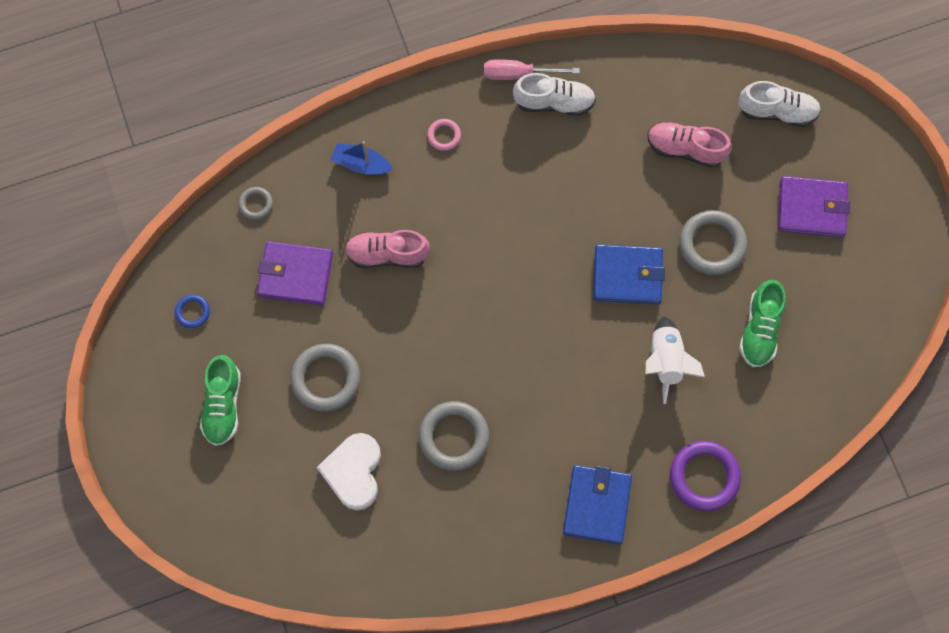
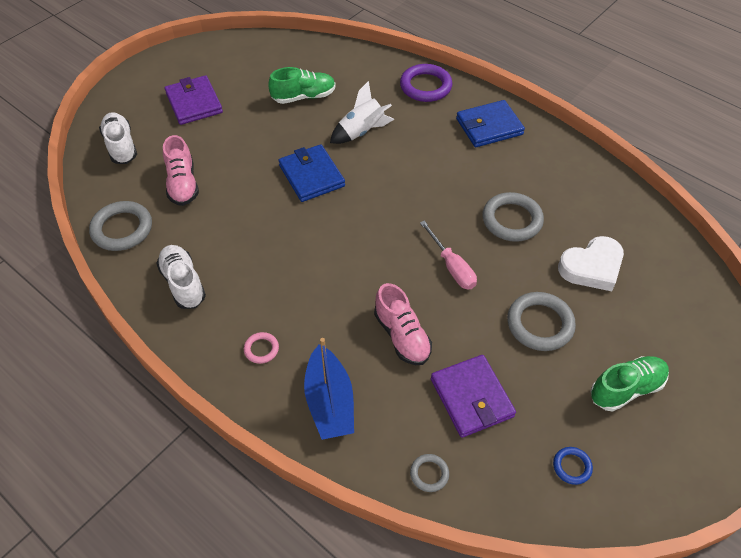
camera: 120 degrees left, 20 degrees down
blue boat [331,141,393,174] -> blue boat [304,338,354,440], size x1.53
pink screwdriver [484,59,580,80] -> pink screwdriver moved to [420,221,477,290]
grey ring [679,210,747,275] -> grey ring moved to [89,201,152,251]

